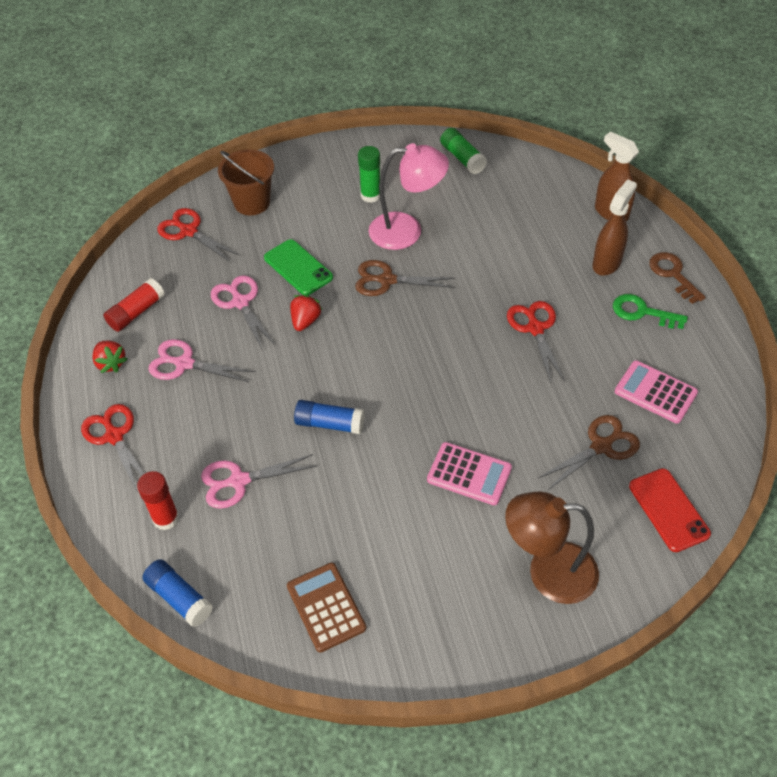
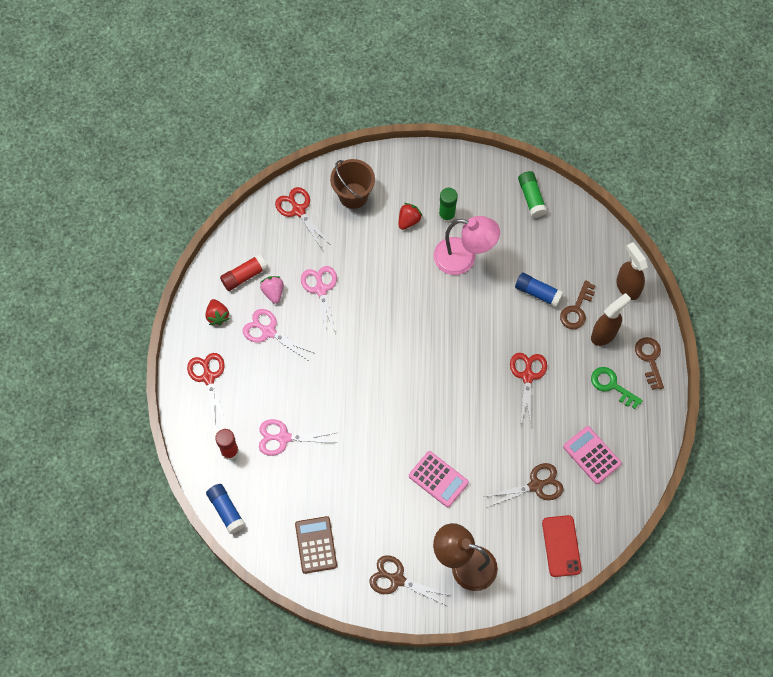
camera: 15 degrees right, 15 degrees up
green phone [264,239,333,295] -> none
red strawberry [290,295,323,331] -> red strawberry moved to [399,203,423,230]
blue glue stick [294,400,364,434] -> blue glue stick moved to [515,273,564,307]
brown scissors [355,260,455,296] -> brown scissors moved to [370,555,451,606]
none -> pink strawberry [260,276,283,304]
none -> brown key [560,280,596,329]

